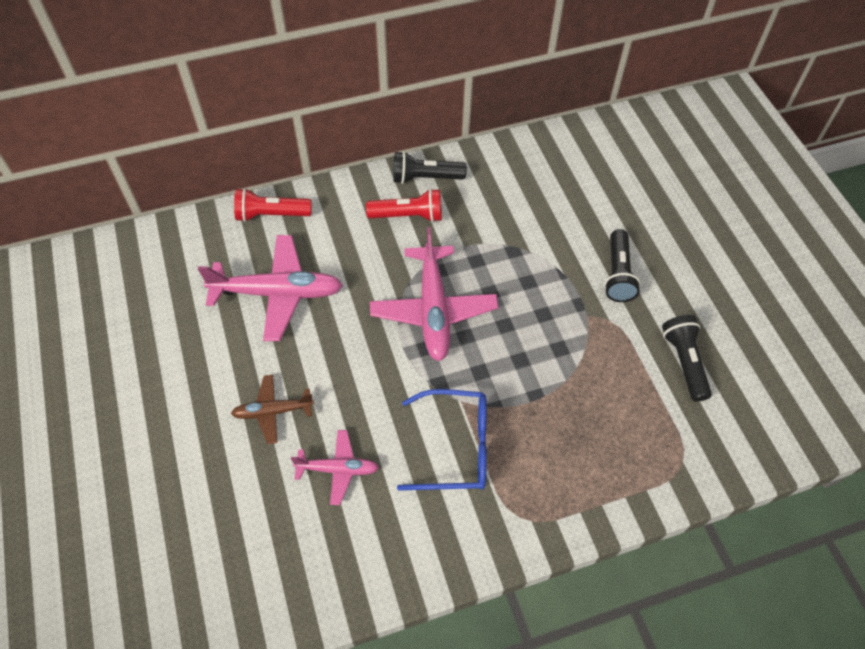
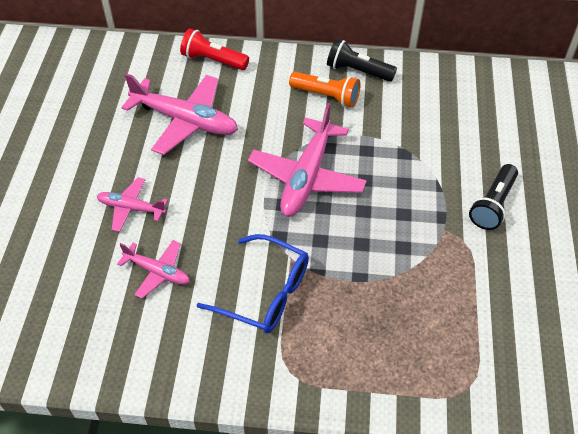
camera: 25 degrees right, 5 degrees down
brown plane [231,375,314,444] -> pink plane [97,177,168,232]
red flashlight [366,189,442,222] -> orange flashlight [289,72,360,108]
black flashlight [662,315,712,402] -> none

